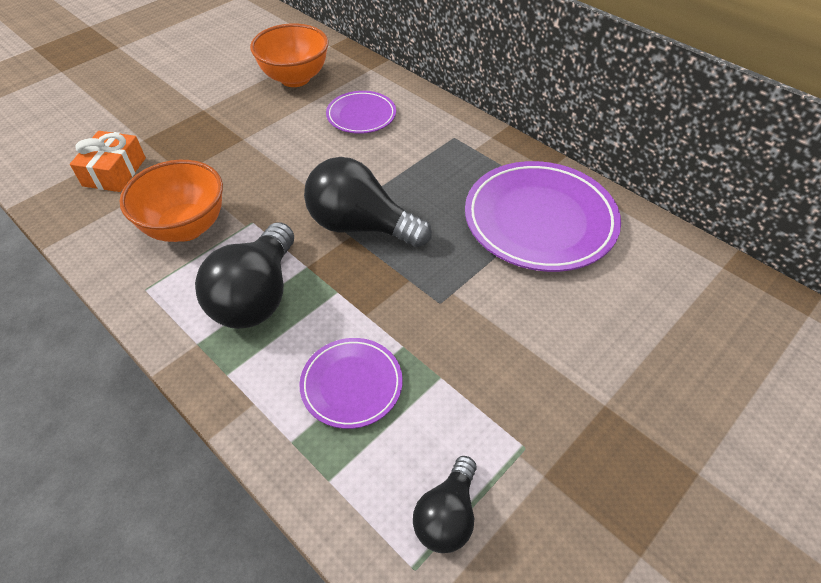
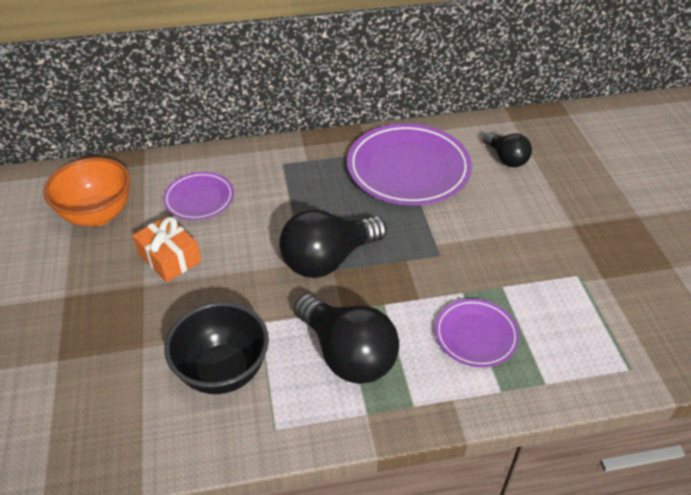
camera: 55 degrees left, 5 degrees down
orange gift [70,131,146,192] -> orange gift moved to [133,215,201,282]
orange bowl [120,160,223,242] -> black bowl [164,302,269,394]
black light bulb [413,456,476,553] -> black light bulb moved to [483,132,532,167]

